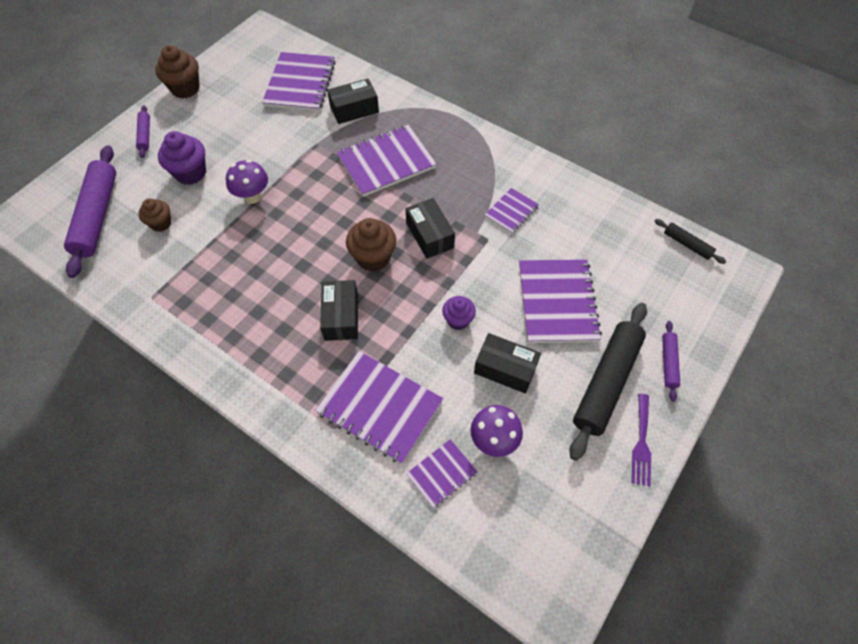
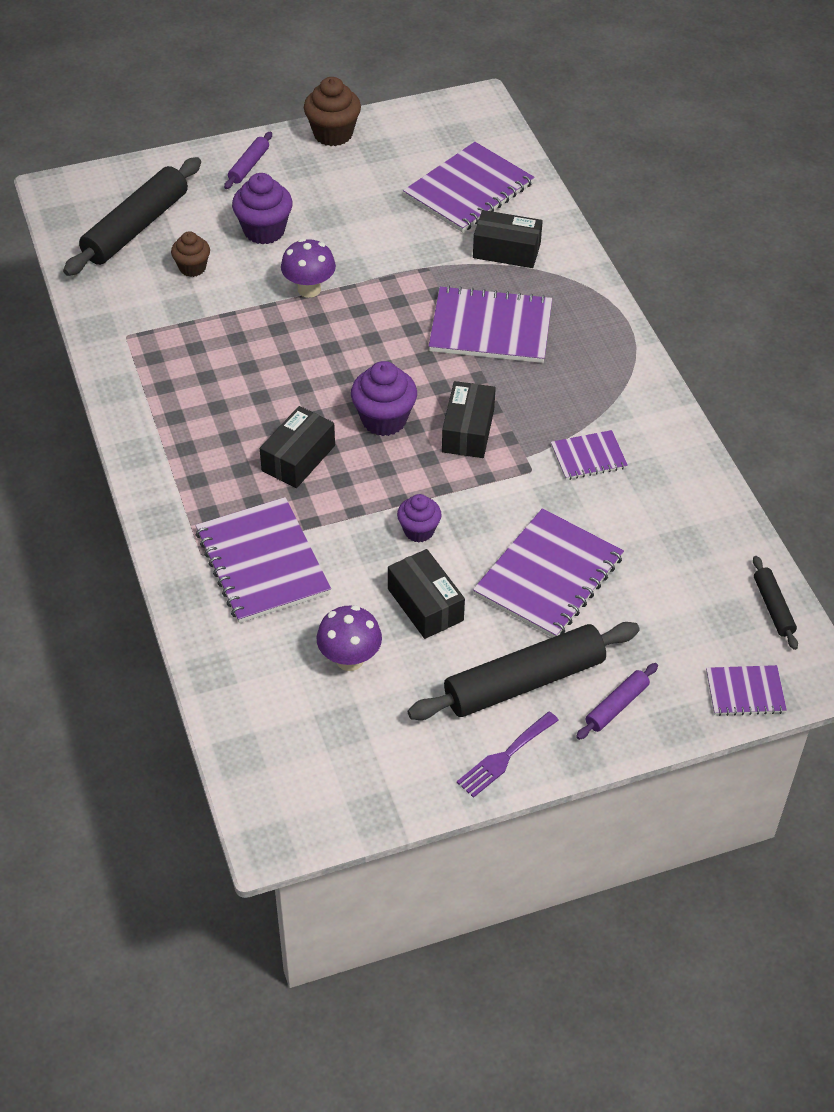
camera: 35 degrees right, 10 degrees down
purple rolling pin [64,145,116,278] -> black rolling pin [63,157,201,276]
brown cupcake [346,218,396,272] -> purple cupcake [351,361,417,436]
purple notebook [406,439,478,508] -> purple notebook moved to [706,665,787,716]

